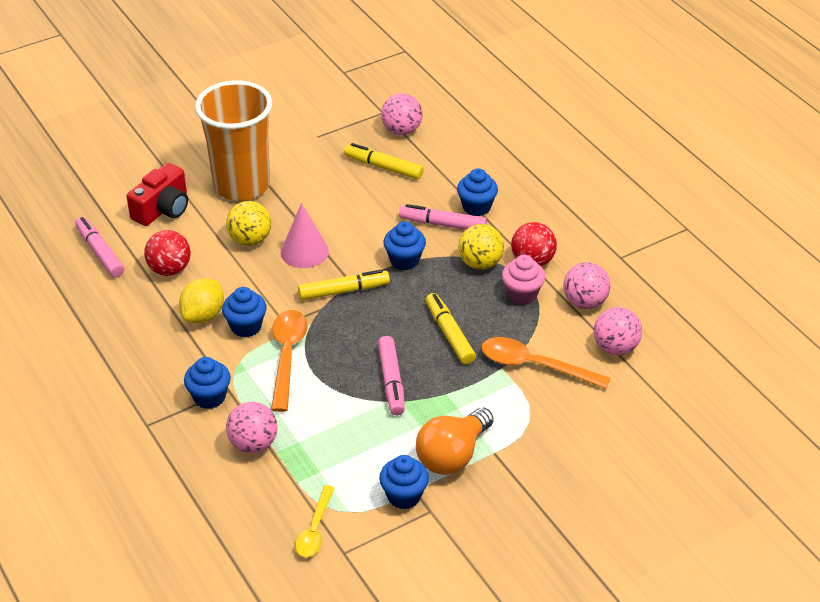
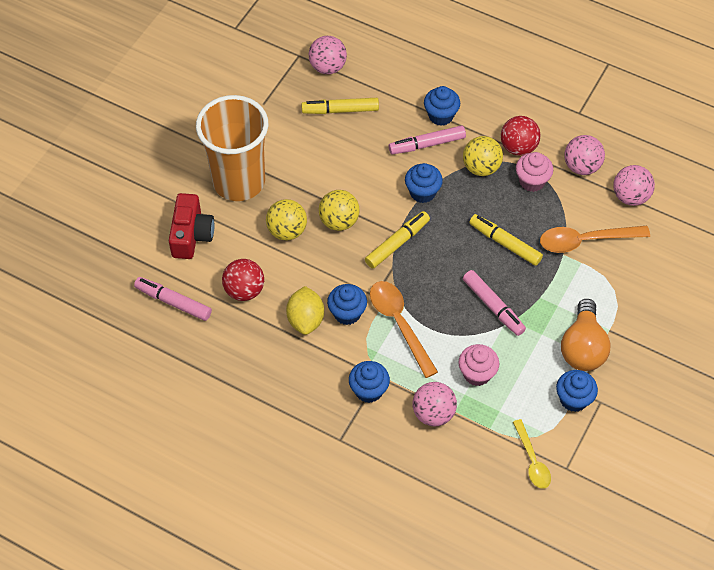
camera: 30 degrees left, 15 degrees up
pink cone [281,203,329,268] -> yellow ball [319,190,360,231]
none -> pink cupcake [459,344,499,386]

